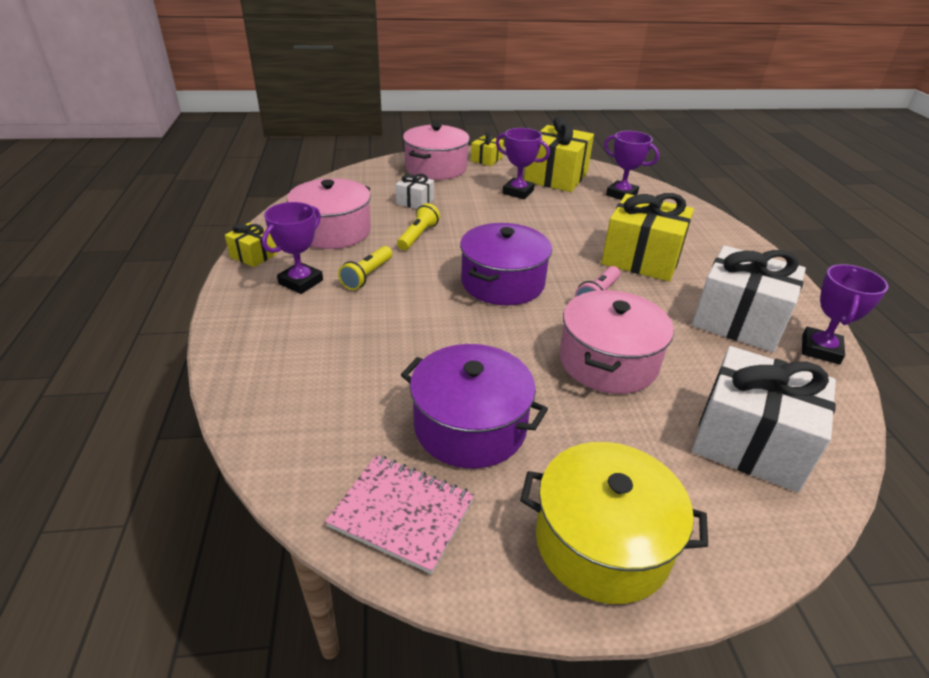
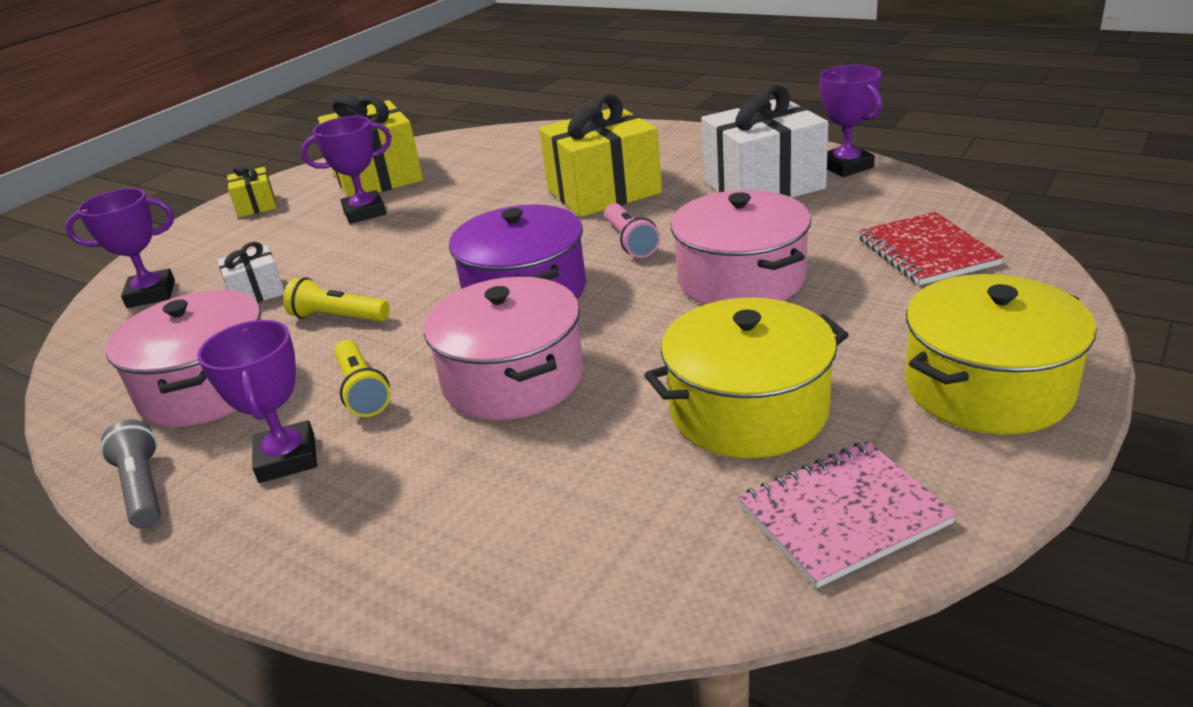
camera: 45 degrees left, 5 degrees down
yellow gift [225,223,277,267] -> grey flashlight [100,419,161,529]
yellow flashlight [397,203,440,250] -> yellow flashlight turned 45 degrees counterclockwise [283,277,390,322]
purple pot [401,344,548,468] -> yellow pot [644,297,849,458]
pink pot [403,123,470,180] -> pink pot moved to [424,277,584,420]
purple trophy [604,131,659,200] -> purple trophy moved to [65,188,175,308]
white gift [692,346,836,492] -> red notebook [858,212,1004,285]

